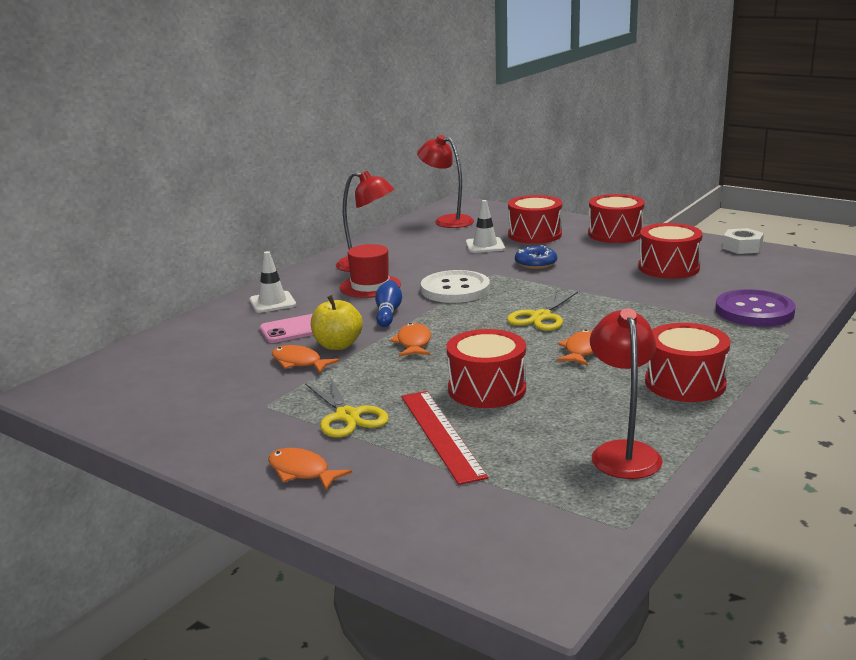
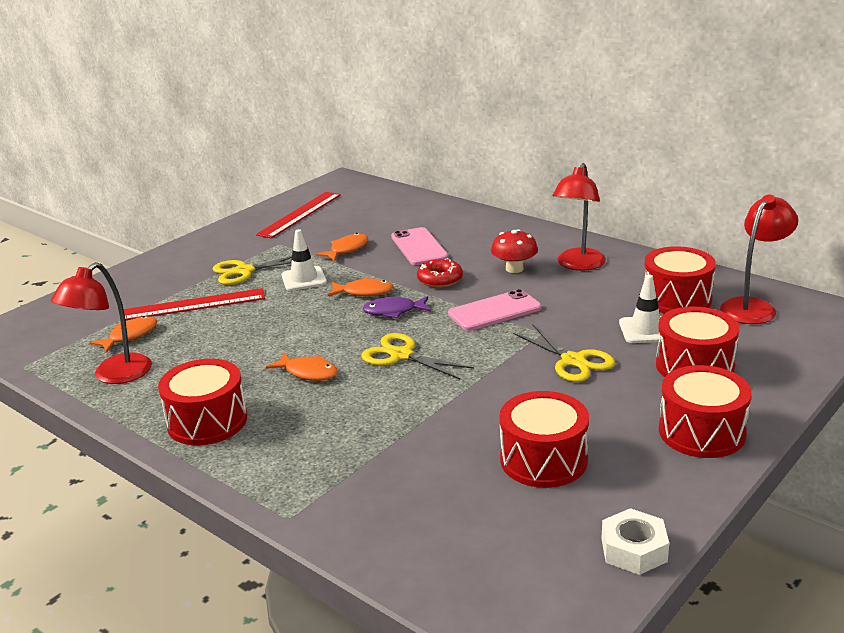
camera: 95 degrees right, 5 degrees up
white traffic cone [250,251,296,313] -> white traffic cone moved to [281,229,327,291]
orange fish [268,448,352,490] -> orange fish moved to [89,316,157,353]
yellow apple [311,295,363,350] -> none
red hat [340,244,401,298] -> red mushroom [491,229,538,273]
blue bowling pin [375,280,402,327] -> red donut [417,258,463,288]
white button [421,270,490,303] -> pink phone [448,289,541,331]
red drum [446,329,526,408] -> red drum moved to [644,246,716,314]
blue donut [515,245,557,269] -> yellow scissors [513,324,615,382]
red lamp [590,308,663,479] -> red lamp turned 120 degrees clockwise [51,262,152,384]
purple button [715,289,796,327] -> none
none -> red ruler [256,192,341,238]
none -> purple fish [363,296,431,318]

